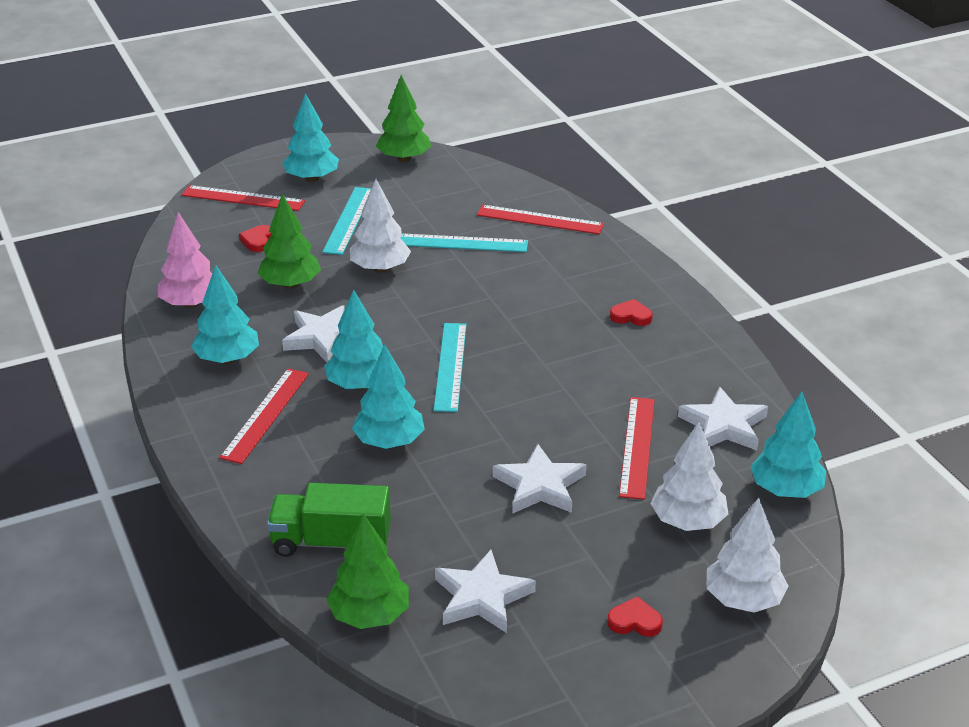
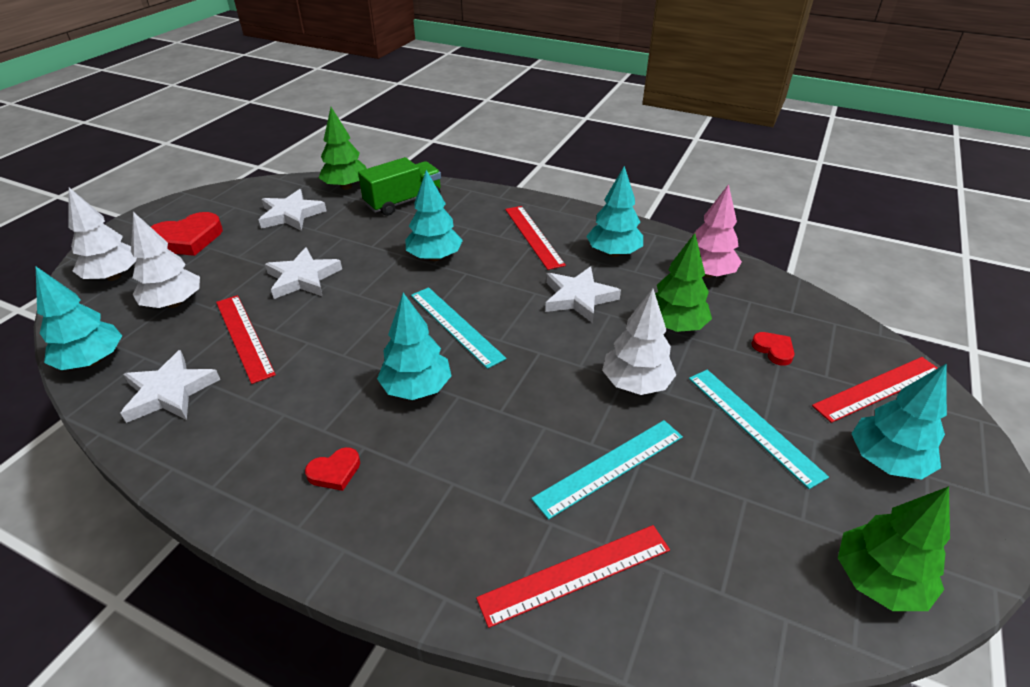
camera: 140 degrees right, 5 degrees up
turquoise tree [324,290,383,390] -> turquoise tree moved to [377,293,451,400]
red heart [607,596,663,637] -> red heart [151,212,223,256], size x1.95

